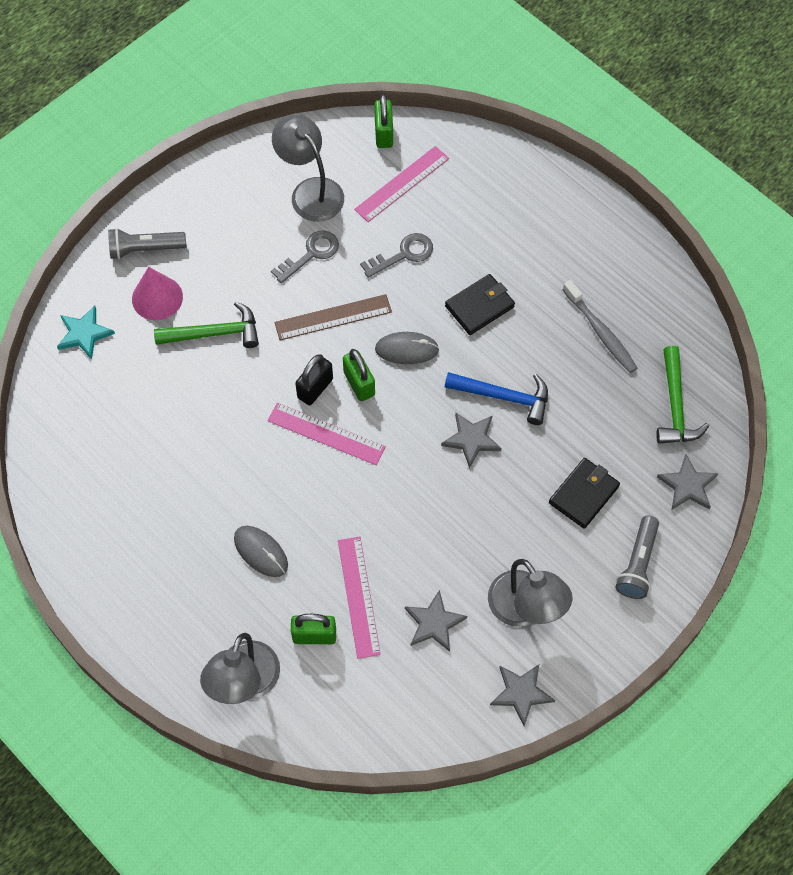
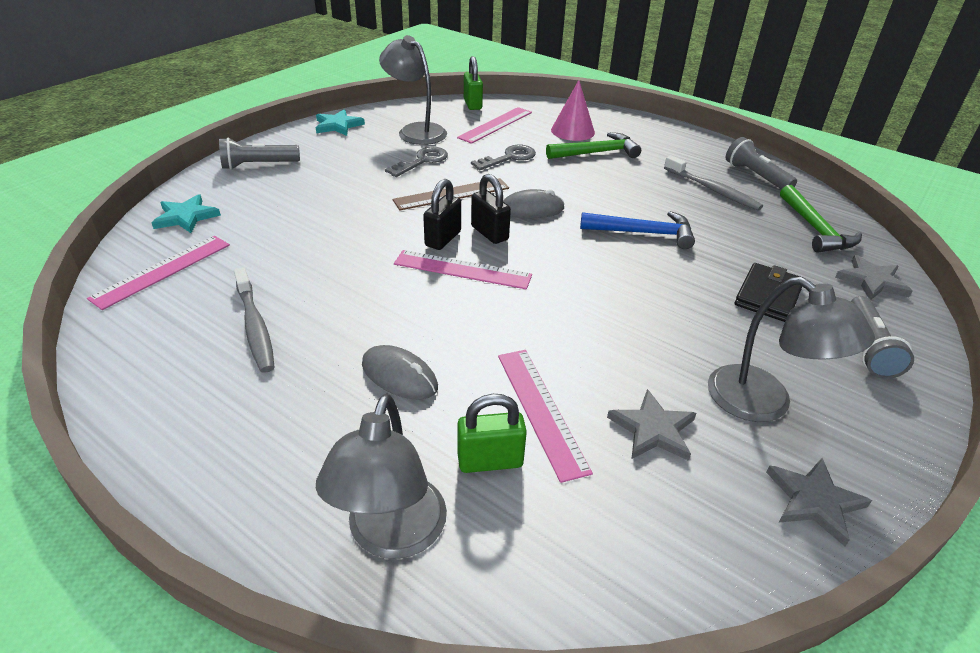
camera: 10 degrees left, 25 degrees down
pink cone [132,267,183,320] -> pink cone moved to [551,80,595,141]
green hammer [154,301,259,348] -> green hammer moved to [546,132,641,159]
green padlock [343,349,375,401] -> black padlock [471,174,511,244]
grey star [441,413,502,469] -> none
black wallet [445,274,515,335] -> none
none -> pink ruler [87,236,230,310]
none -> grey toothbrush [234,267,275,373]
none -> turquoise star [316,109,365,136]
none -> grey flashlight [726,137,797,190]

